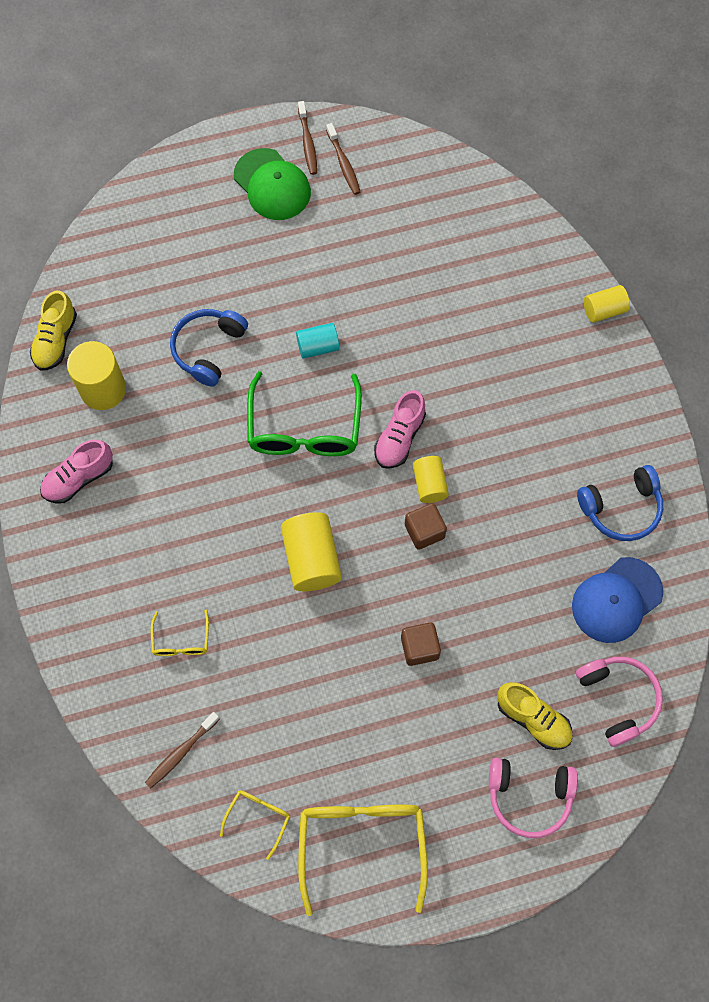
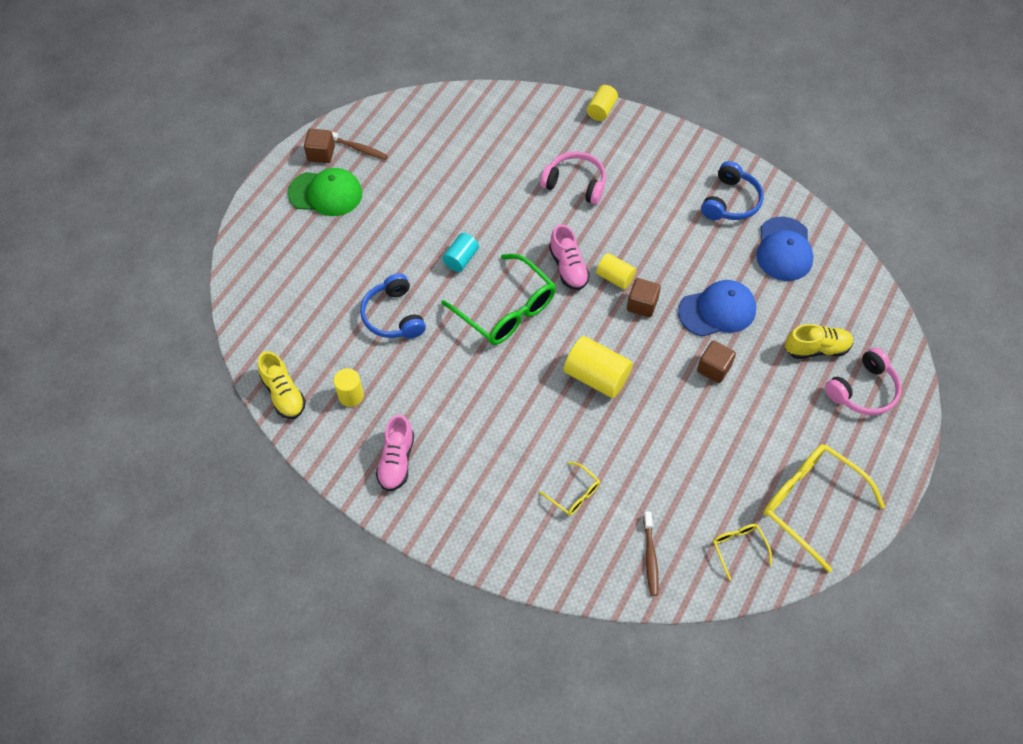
camera: 45 degrees left, 10 degrees down
yellow cylinder [67,341,126,410] -> yellow cylinder [334,368,364,407], size x0.61
brown toothbrush [298,101,317,175] -> brown cube [304,129,335,163]
pink headphones [576,657,663,747] -> pink headphones moved to [540,151,606,205]
none -> blue cap [678,280,756,337]

